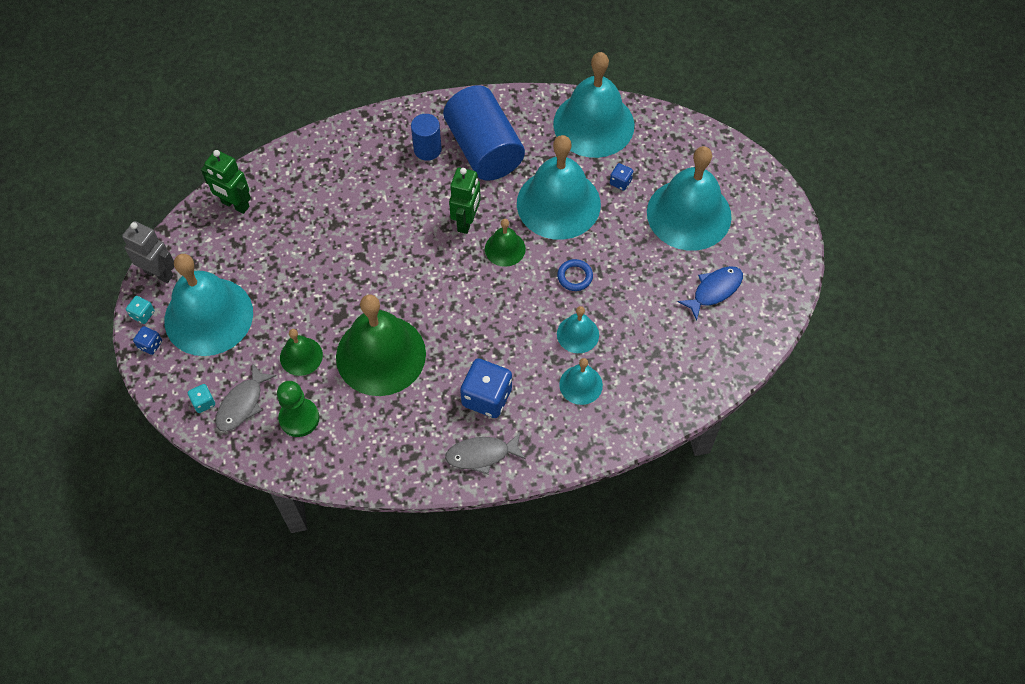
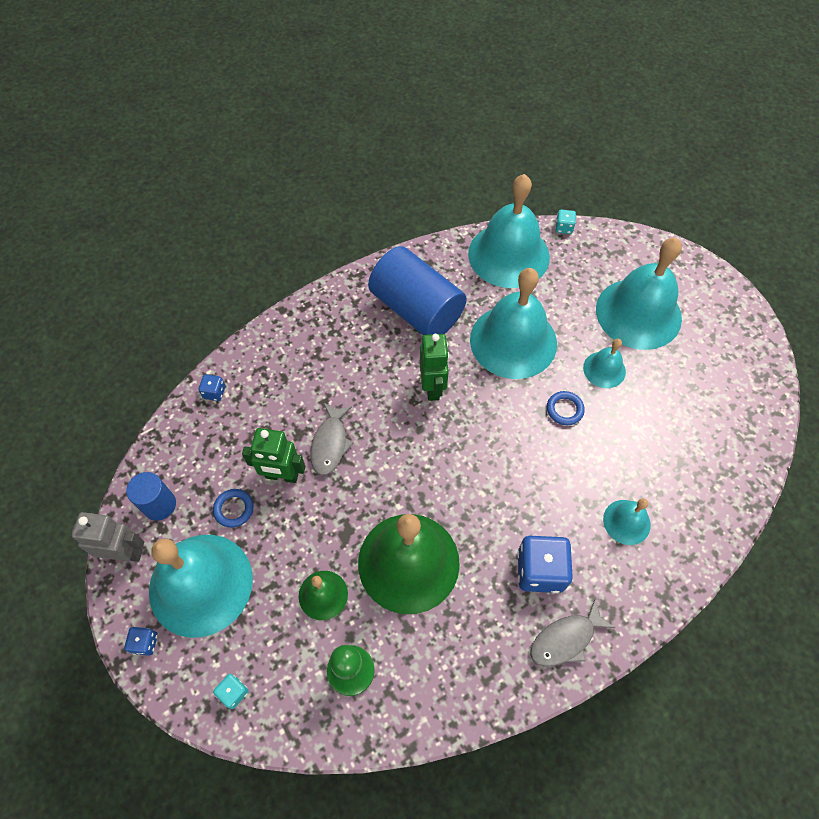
camera: 20 degrees left, 0 degrees up
turquoise dice [126,296,155,324] -> turquoise dice moved to [555,210,576,234]
green robot [201,150,251,214] -> green robot moved to [242,428,306,483]
grey fish [215,363,276,432] -> grey fish moved to [310,403,354,476]
blue cylinder [411,114,442,161] -> blue cylinder moved to [126,472,176,521]
green bell [485,219,526,267] -> none
turquoise bell [557,306,599,353] -> turquoise bell moved to [583,339,626,388]
blue dice [610,163,633,191] -> blue dice moved to [198,374,225,401]
blue fish [678,266,743,321] -> none
none -> blue ring [213,489,253,528]

